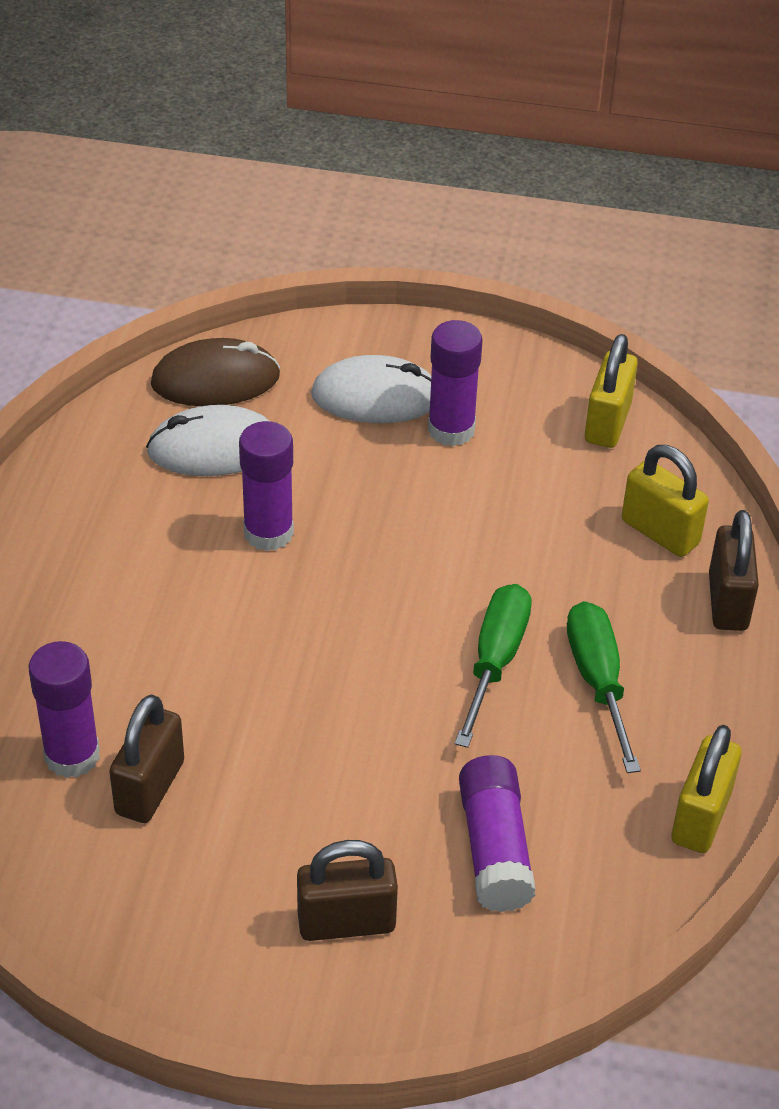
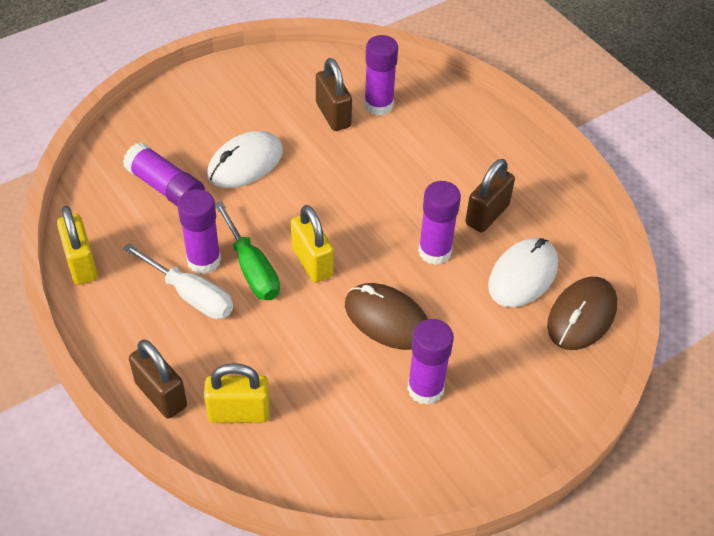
camera: 135 degrees right, 5 degrees up
brown padlock [297,840,398,941] -> brown padlock moved to [465,159,515,233]
white mouse [311,355,431,423] -> white mouse moved to [207,131,283,188]
green screwdriver [567,601,641,773] -> white screwdriver [123,243,233,319]
yellow padlock [585,334,638,448] -> yellow padlock moved to [291,205,334,283]
none -> purple glue stick [177,189,221,274]
none -> brown mouse [345,283,428,350]

